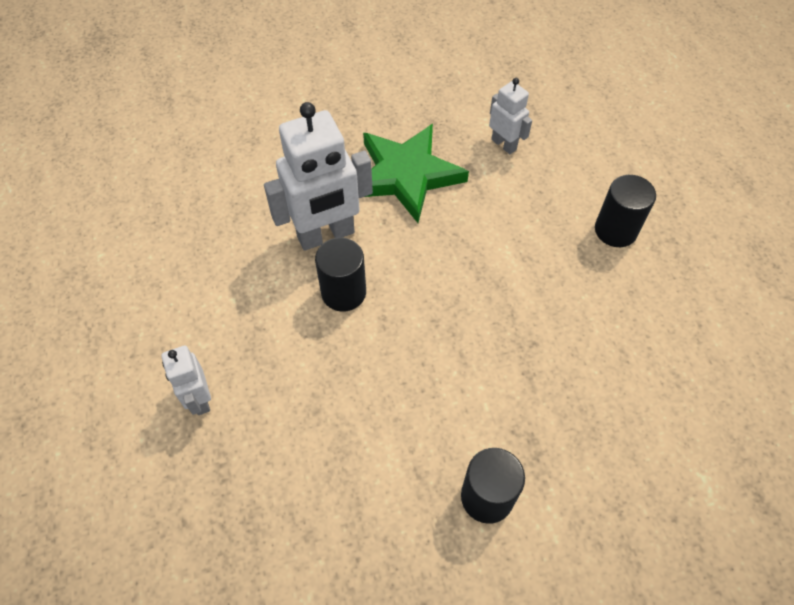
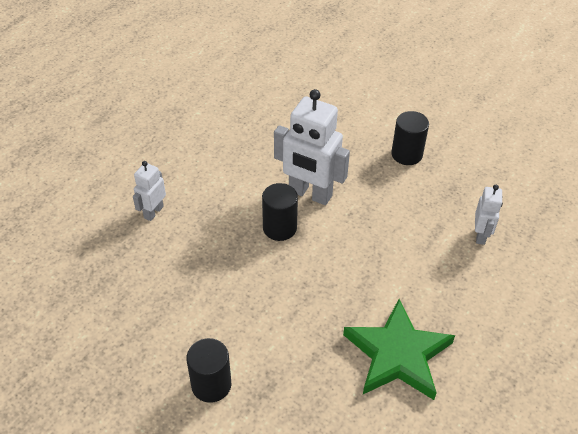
camera: 50 degrees right, 10 degrees down
green star [363,124,469,223] -> green star moved to [343,299,455,400]
black cylinder [595,175,656,247] -> black cylinder moved to [391,111,429,165]

